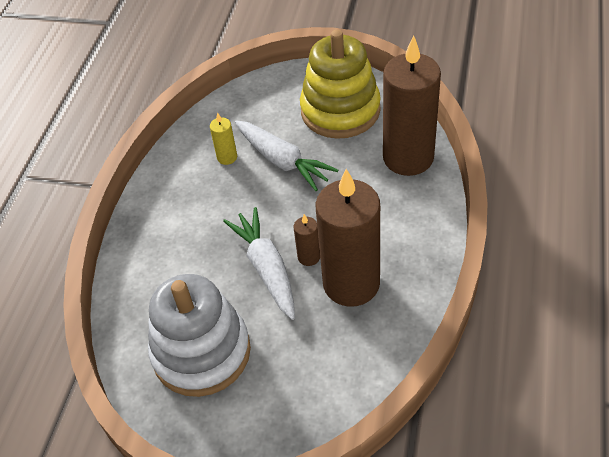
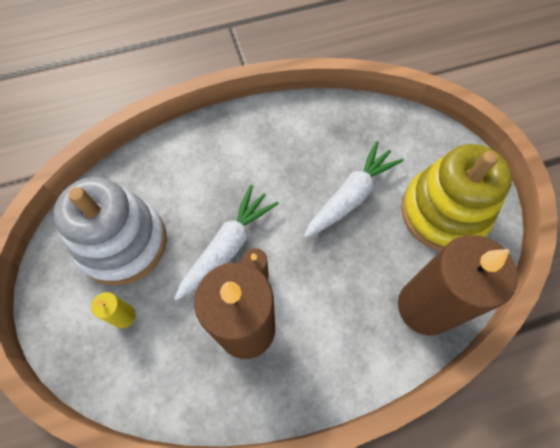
camera: 55 degrees right, 15 degrees up
yellow candle [210,112,237,165] -> yellow candle moved to [91,292,136,328]
white carrot [235,120,338,191] -> white carrot turned 150 degrees counterclockwise [304,141,403,238]

